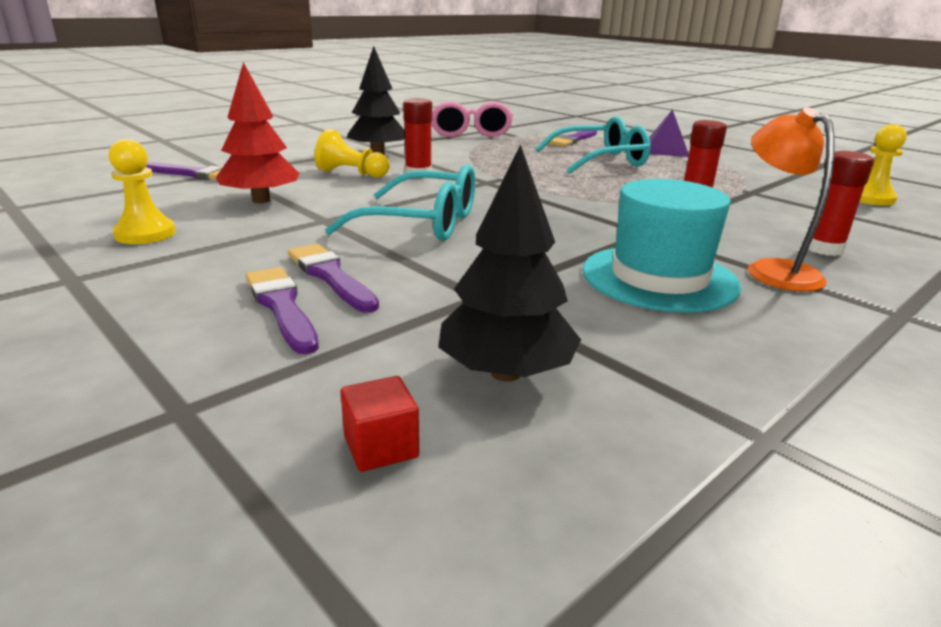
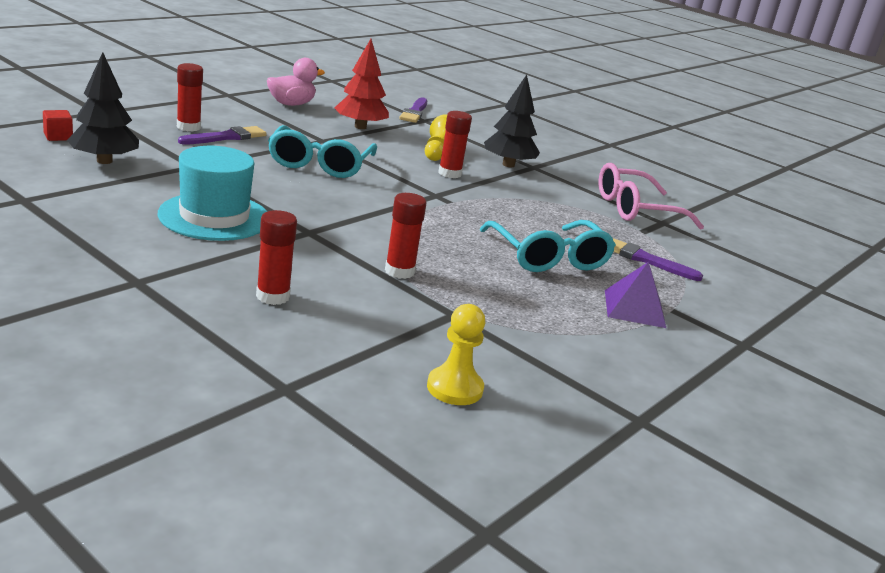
camera: 80 degrees right, 0 degrees up
yellow pawn [109,139,176,244] -> pink duck [267,58,325,106]
purple brush [246,267,319,354] -> red glue stick [177,63,203,132]
orange lamp [748,107,835,291] -> none

